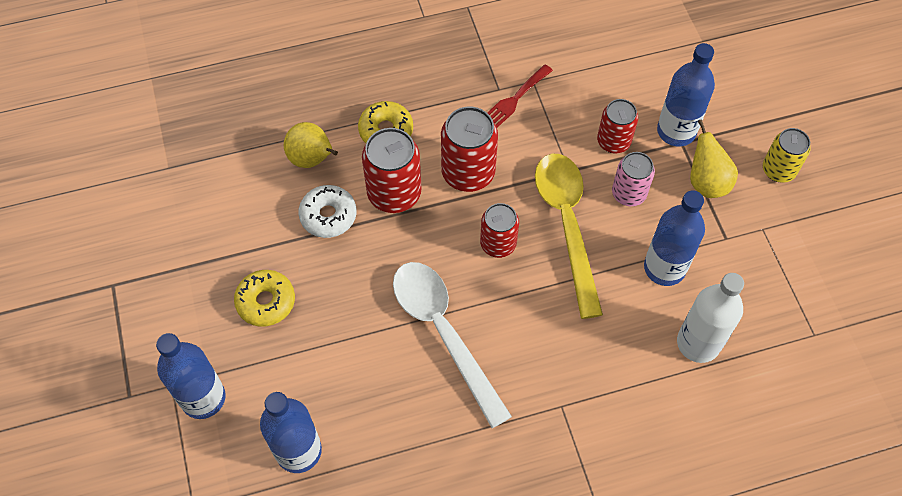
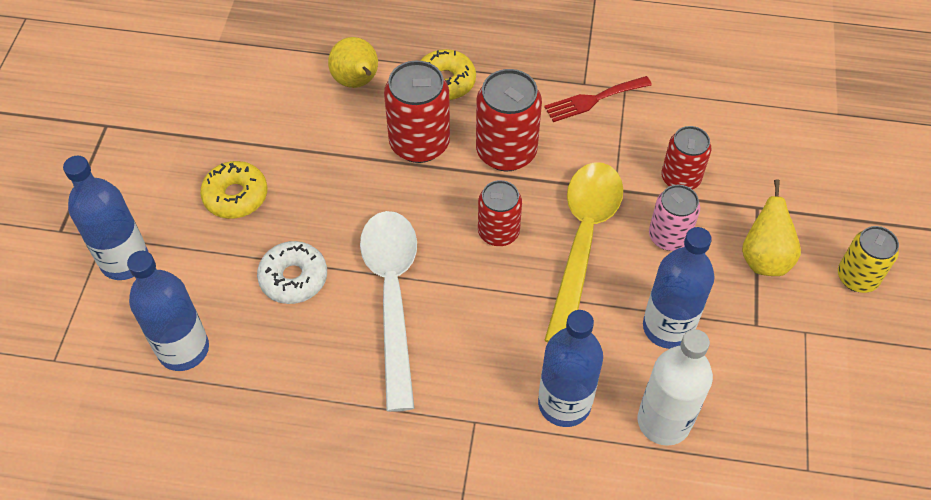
camera: 25 degrees right, 5 degrees down
white donut [298,185,356,238] -> white donut moved to [257,241,327,304]
blue bottle [657,43,715,146] -> blue bottle moved to [538,310,603,427]

